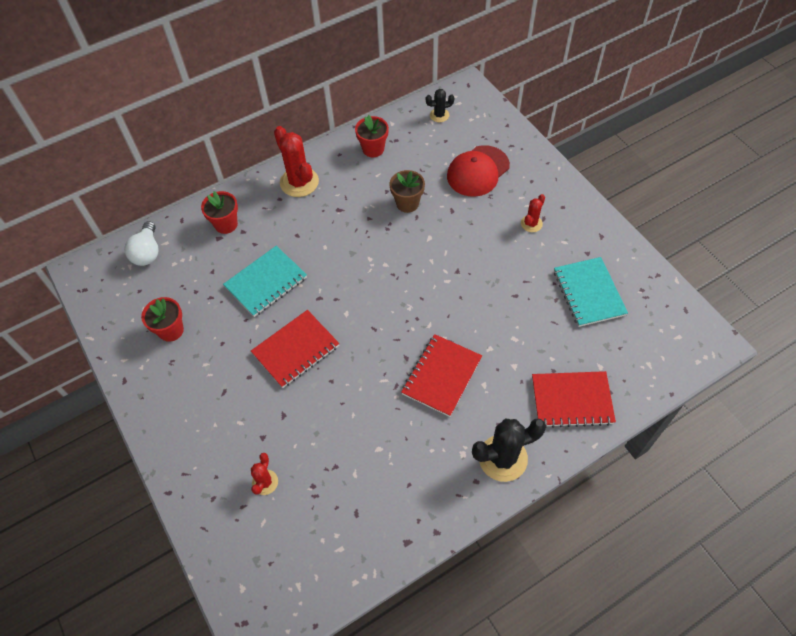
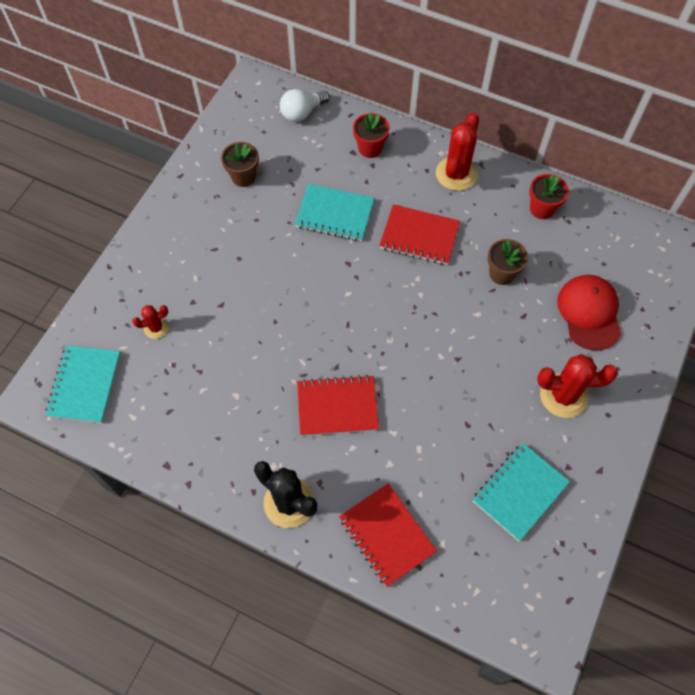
camera: 55 degrees right, 5 degrees up
red flower pot [141,297,184,342] -> brown flower pot [221,142,259,187]
red notebook [251,310,339,388] -> red notebook moved to [379,204,460,265]
black cactus [426,89,454,122] -> none
red cap [447,145,510,197] -> red cap turned 75 degrees clockwise [557,275,621,351]
red cactus [521,194,545,232] -> red cactus [537,354,618,418], size x1.88
none -> turquoise notebook [46,345,121,423]

